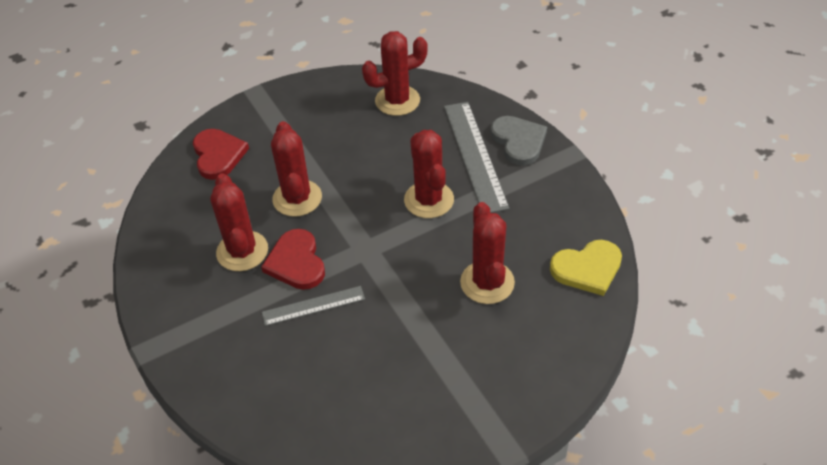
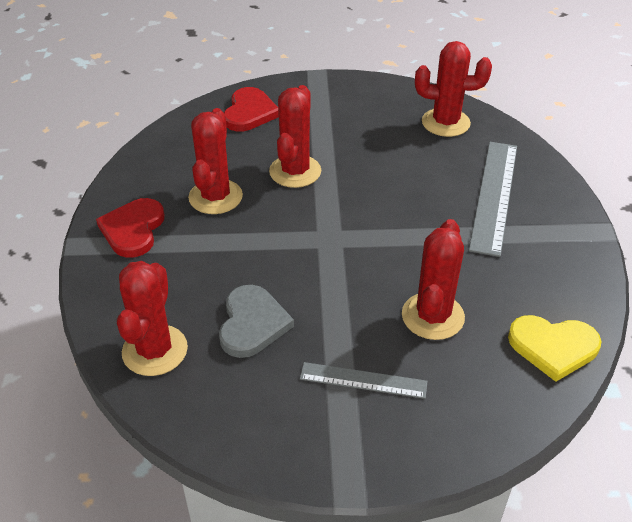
camera: 25 degrees right, 5 degrees down
red heart [261,229,325,290] -> red heart moved to [96,198,165,258]
grey ruler [262,286,365,326] -> grey ruler moved to [300,362,428,399]
red cactus [404,130,454,218] -> red cactus moved to [117,261,188,376]
grey heart [491,116,547,166] -> grey heart moved to [219,285,294,358]

